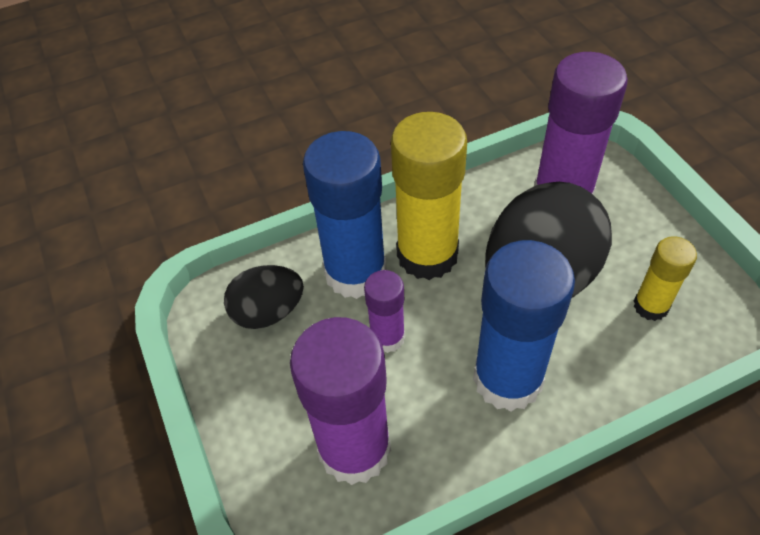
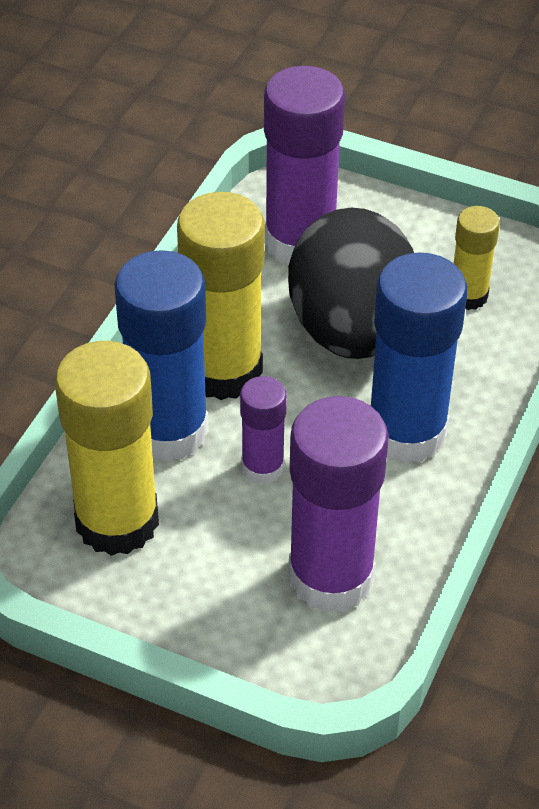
camera: 45 degrees left, 5 degrees down
black egg [224,265,304,329] -> yellow glue stick [55,341,159,556]

